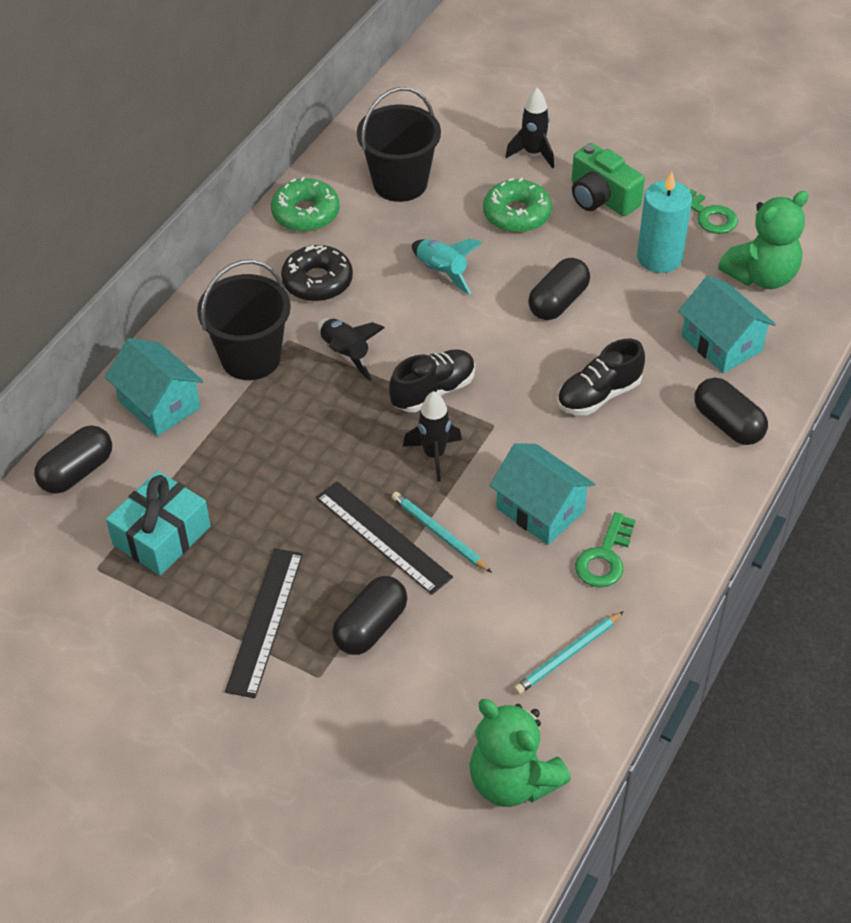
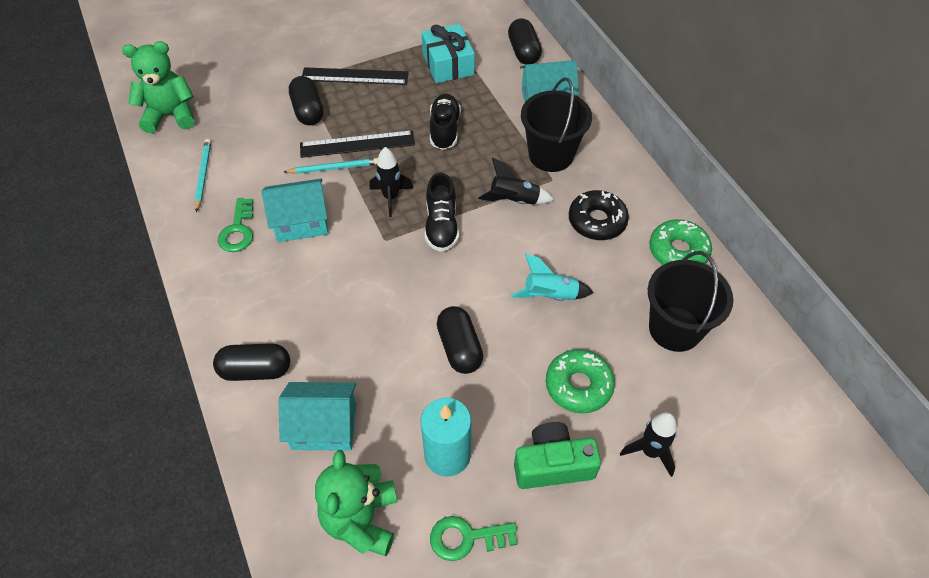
camera: 125 degrees right, 5 degrees up
black ruler [225,548,303,698] -> black ruler turned 45 degrees counterclockwise [302,67,409,85]
black shoe [557,339,645,415] -> black shoe moved to [430,94,461,150]
green key [575,512,636,588] -> green key turned 150 degrees counterclockwise [218,198,253,252]

